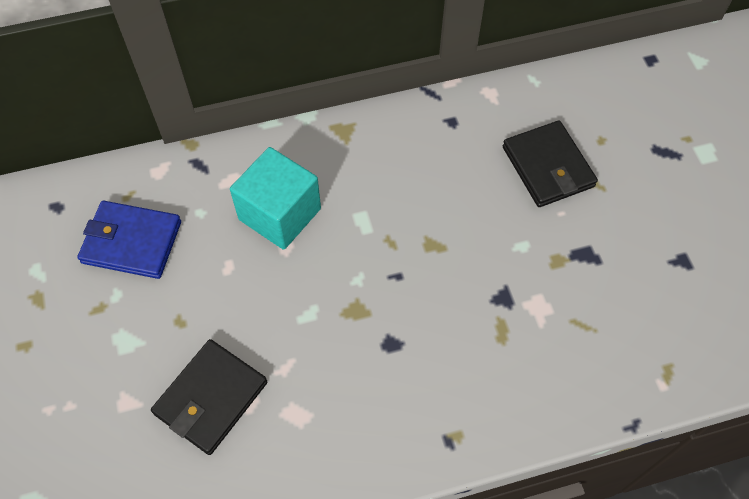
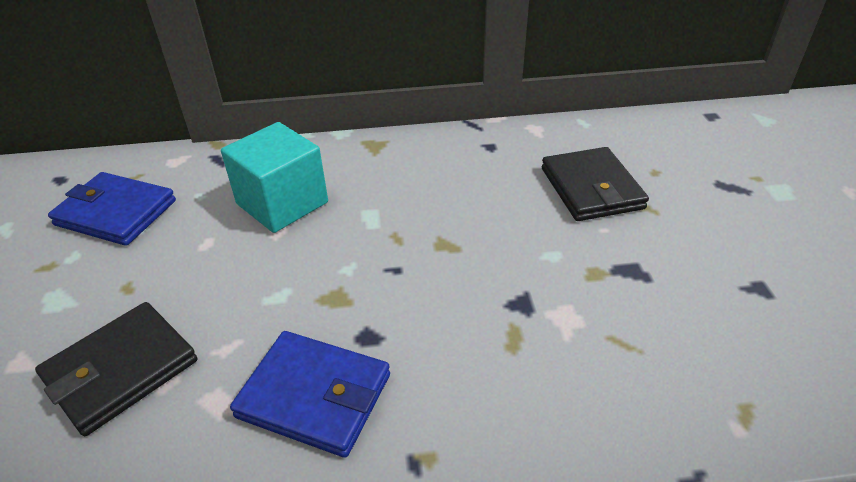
camera: 10 degrees right, 20 degrees down
none -> blue wallet [230,331,390,458]

